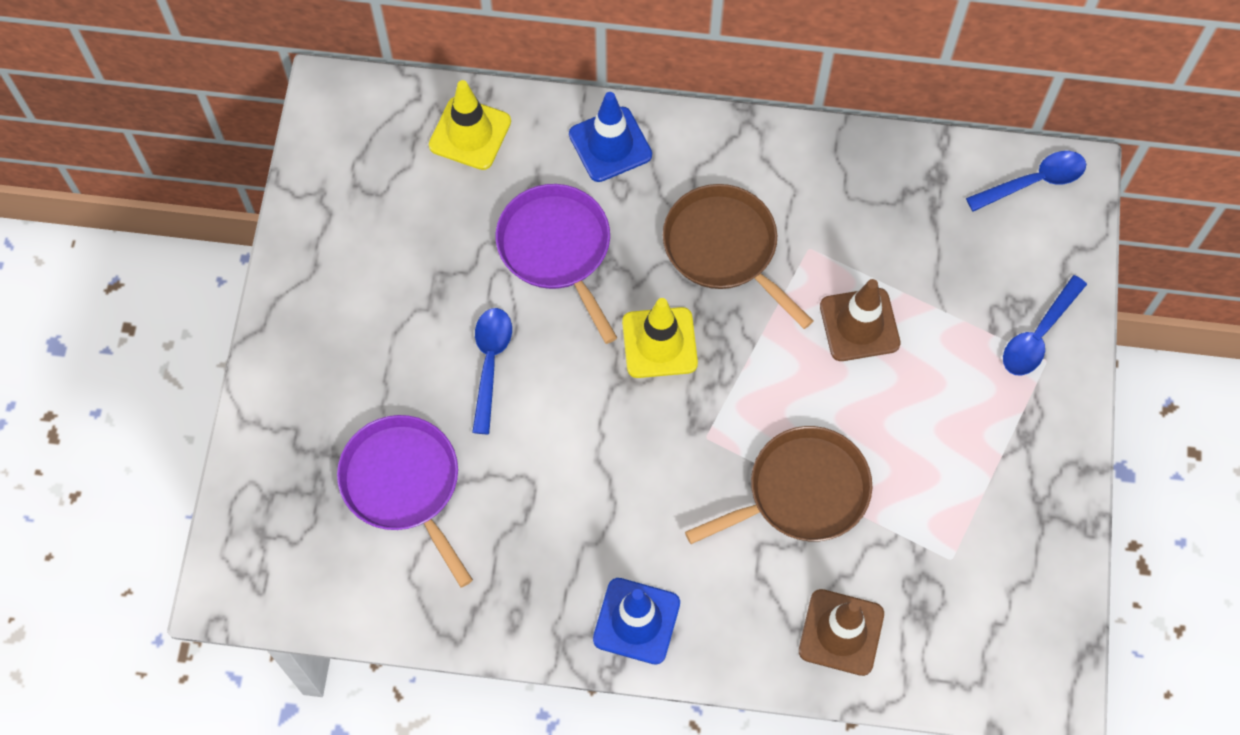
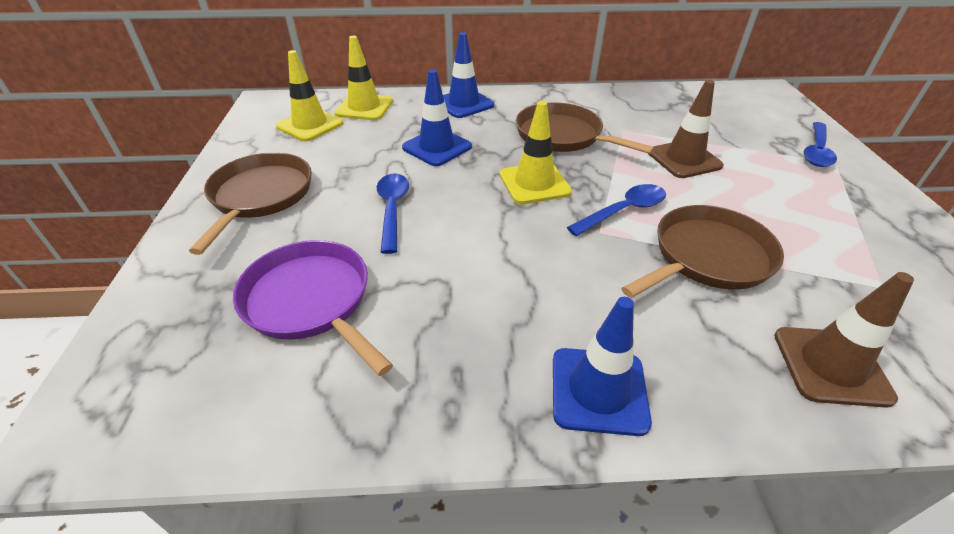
camera: 10 degrees left, 25 degrees down
purple pan [496,184,617,344] -> blue traffic cone [402,69,472,166]
blue spoon [966,151,1086,212] -> blue spoon moved to [567,184,666,236]
none -> brown pan [189,153,312,255]
none -> yellow traffic cone [276,50,343,142]

